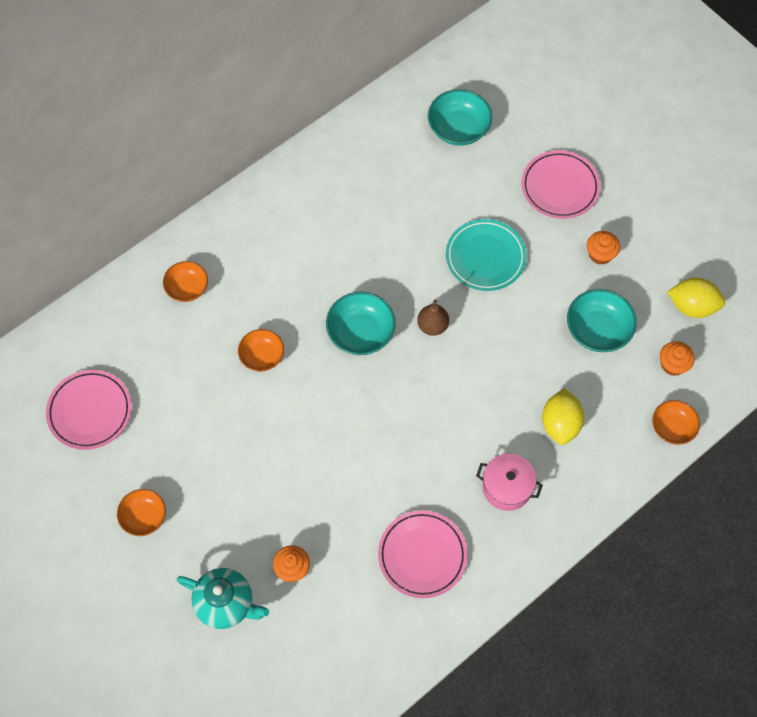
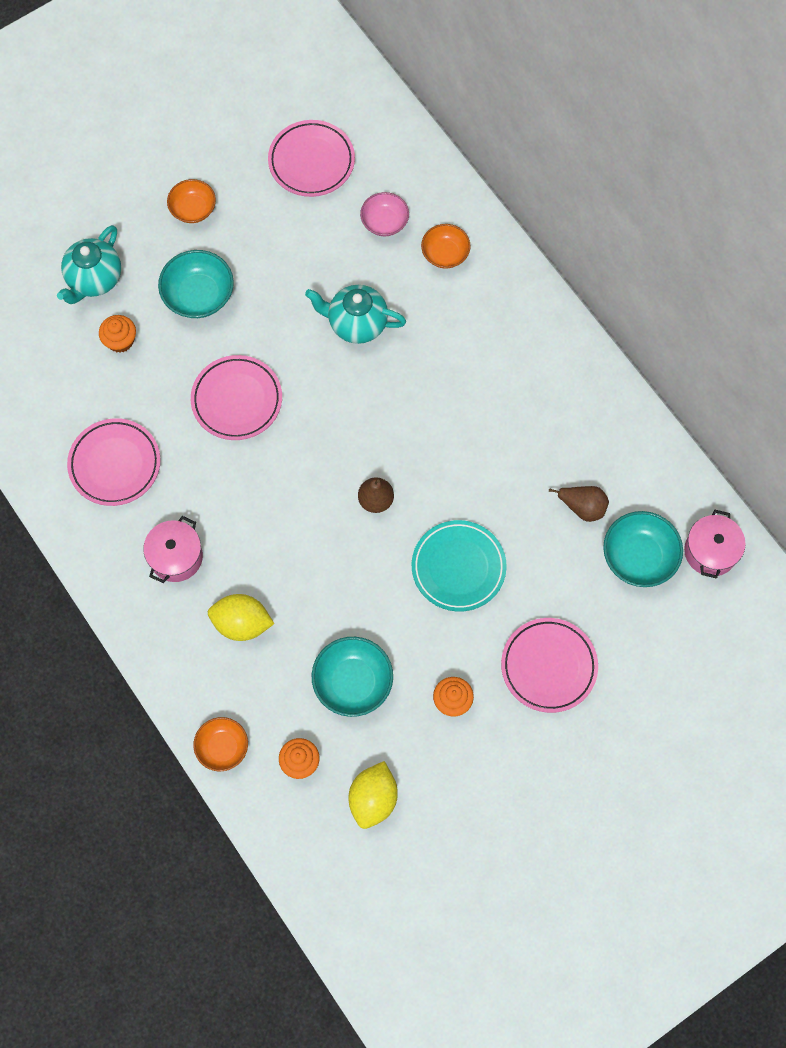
camera: 95 degrees right, 5 degrees up
orange bowl [238,329,284,372] -> turquoise teapot [305,285,406,344]
turquoise bowl [326,292,396,355] -> turquoise bowl moved to [158,250,234,318]
none -> pink plate [191,355,282,440]
none -> pink bowl [360,192,409,237]
none -> brown pear [549,486,609,522]
none -> pink pot [684,510,745,579]

